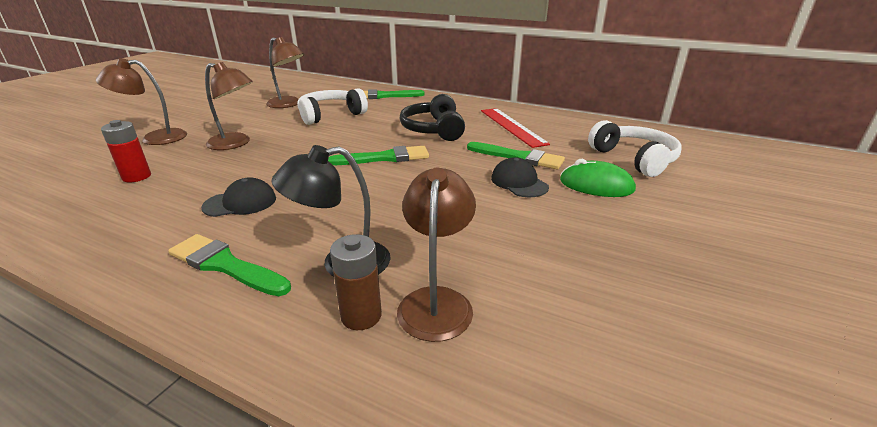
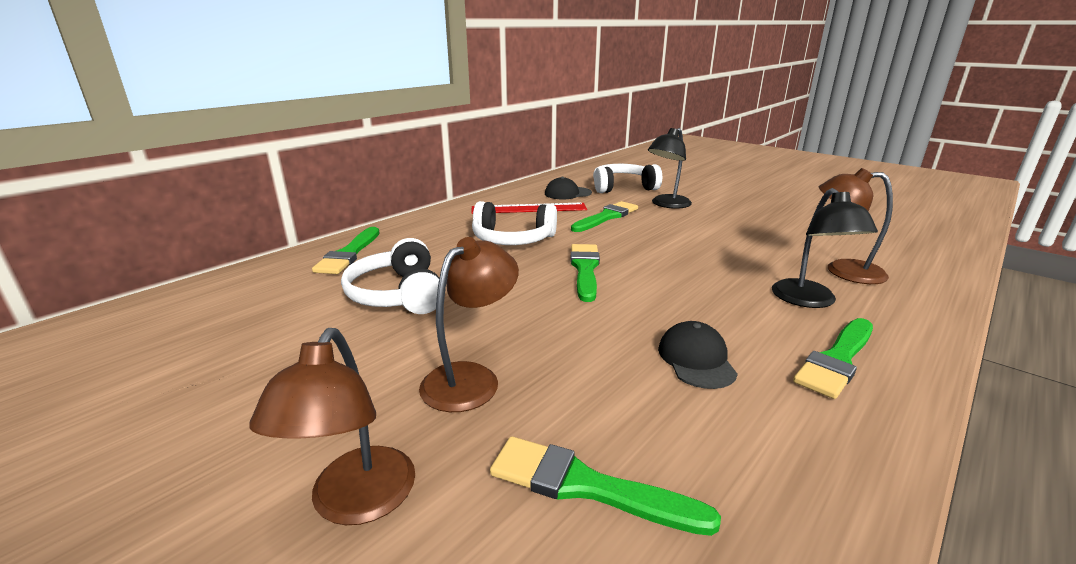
camera: 75 degrees left, 5 degrees down
red battery [101,120,151,182] -> green brush [490,436,721,536]
brown lamp [266,37,304,108] -> none
brown battery [330,234,382,330] -> none
black headphones [400,94,465,141] -> white headphones [472,201,557,245]
black cap [491,157,549,197] -> black cap moved to [545,177,592,199]
green mouse [560,159,636,197] -> black lamp [648,128,692,209]

